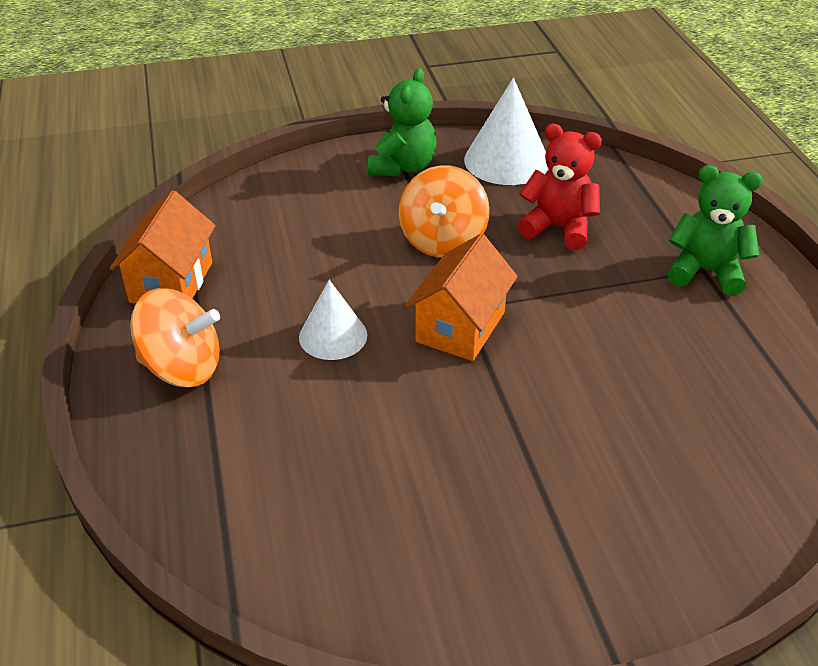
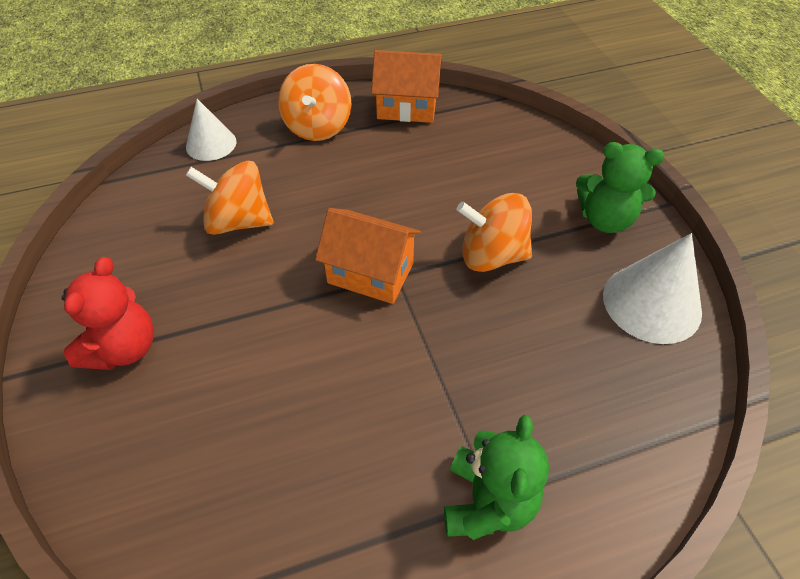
camera: 85 degrees right, 10 degrees up
white cone [299,280,367,360] -> white cone moved to [186,99,237,161]
red teddy bear [517,124,602,251] -> red teddy bear moved to [62,257,154,370]
none -> orange spinning top [186,161,273,235]

